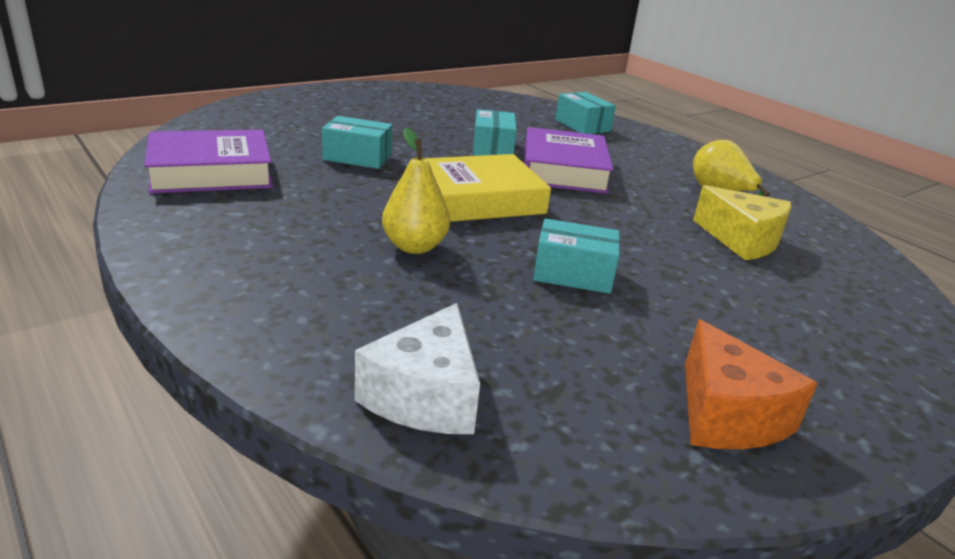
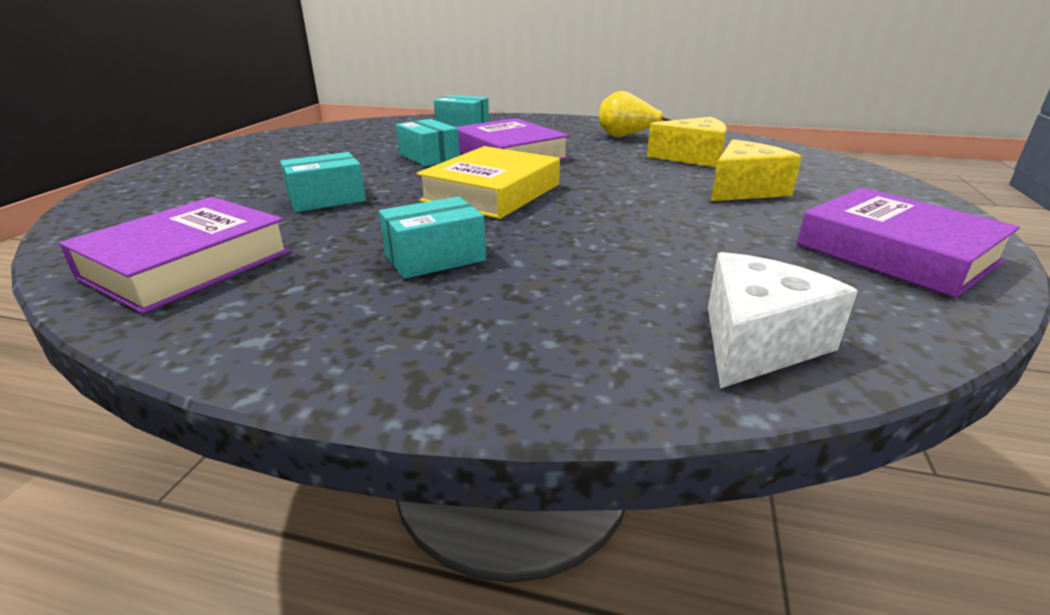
camera: 35 degrees left, 0 degrees up
white cheese [355,303,480,434] -> white cheese turned 120 degrees counterclockwise [708,252,858,389]
yellow pear [382,128,450,254] -> none
turquoise box [533,218,620,294] -> turquoise box moved to [379,196,486,279]
orange cheese [685,319,818,449] -> purple book [797,188,1020,298]
none -> yellow cheese [711,139,802,201]

